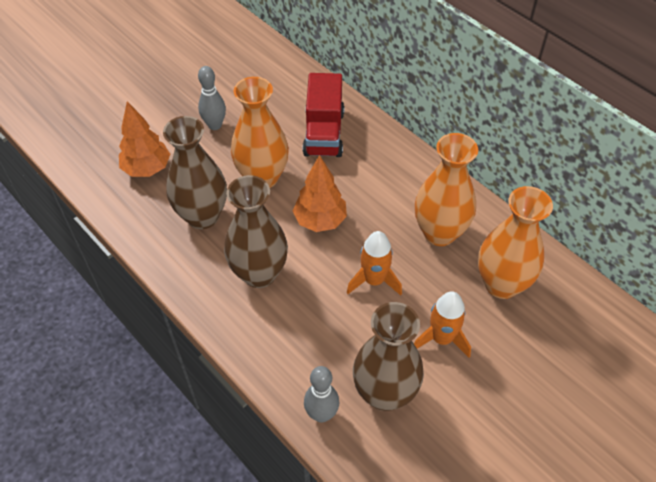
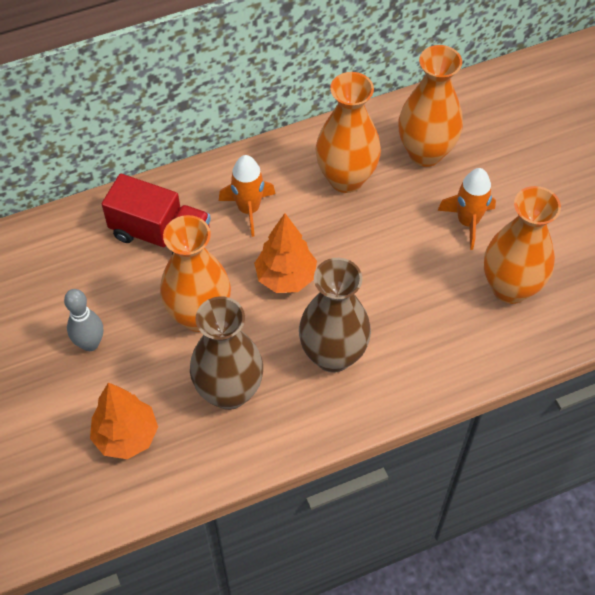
camera: 70 degrees left, 5 degrees up
grey bowling pin [304,366,339,423] -> none
orange rocket [347,231,402,295] -> orange rocket moved to [219,155,275,237]
brown vase [353,302,424,411] -> orange vase [484,186,561,304]

